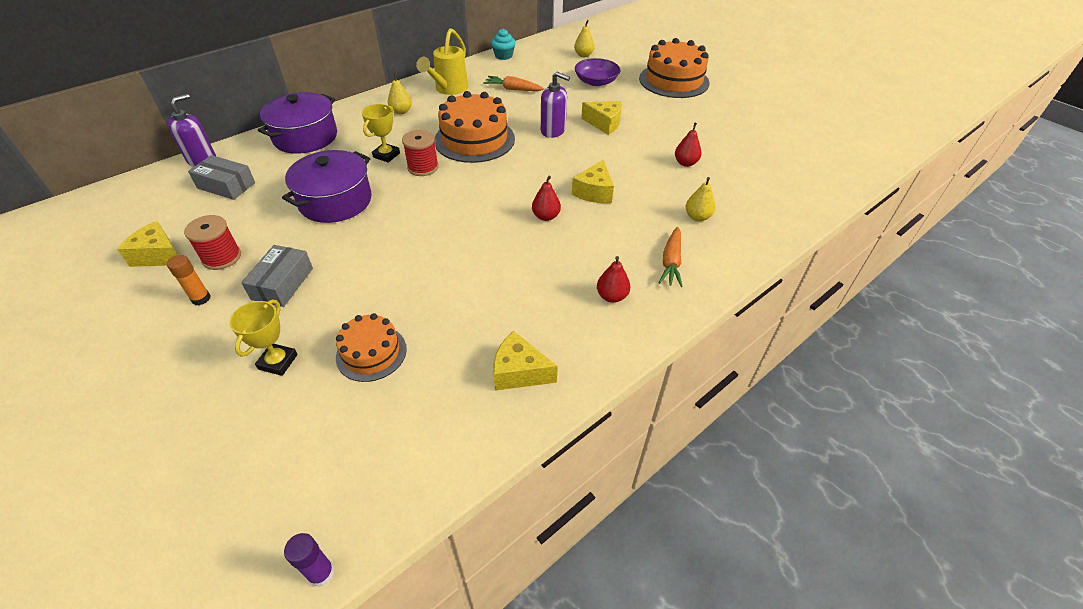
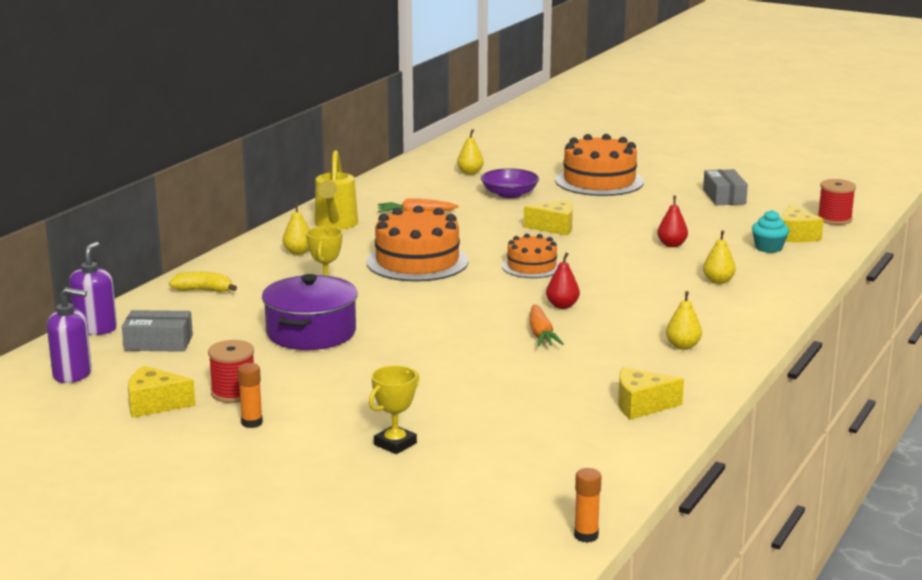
camera: 20 degrees left, 25 degrees down
yellow trophy [229,299,298,376] -> yellow trophy turned 45 degrees clockwise [369,365,419,454]
grey box [241,245,313,307] -> grey box moved to [703,169,748,205]
purple pot [258,92,337,154] -> yellow banana [169,271,237,292]
purple glue stick [284,533,335,587] -> orange glue stick [574,468,602,543]
orange cake [336,313,407,382] -> orange cake moved to [502,234,560,278]
red spool [402,130,439,176] -> red spool moved to [817,179,856,225]
turquoise cupcake [491,29,516,60] -> turquoise cupcake moved to [752,210,789,253]
purple soap dispenser [541,72,570,138] -> purple soap dispenser moved to [47,287,92,383]
yellow cheese [572,160,614,203] -> yellow cheese moved to [781,205,824,242]
red pear [597,256,631,303] -> yellow pear [666,291,702,350]
orange carrot [658,227,683,287] -> orange carrot moved to [530,304,564,347]

